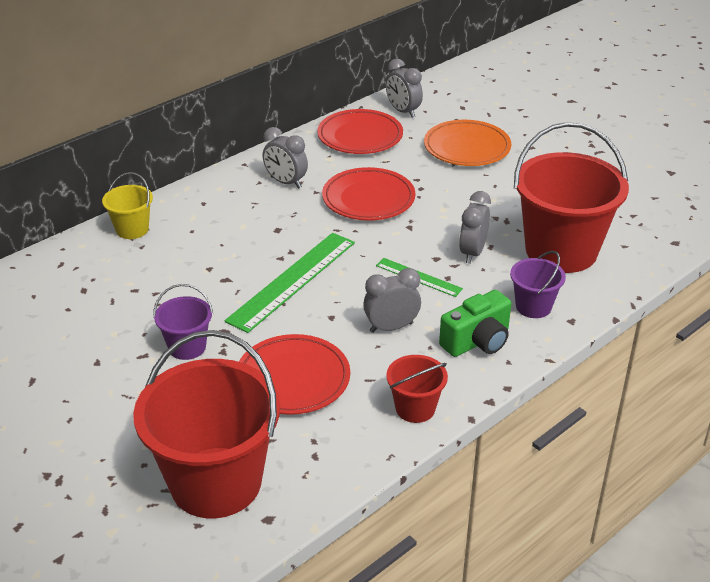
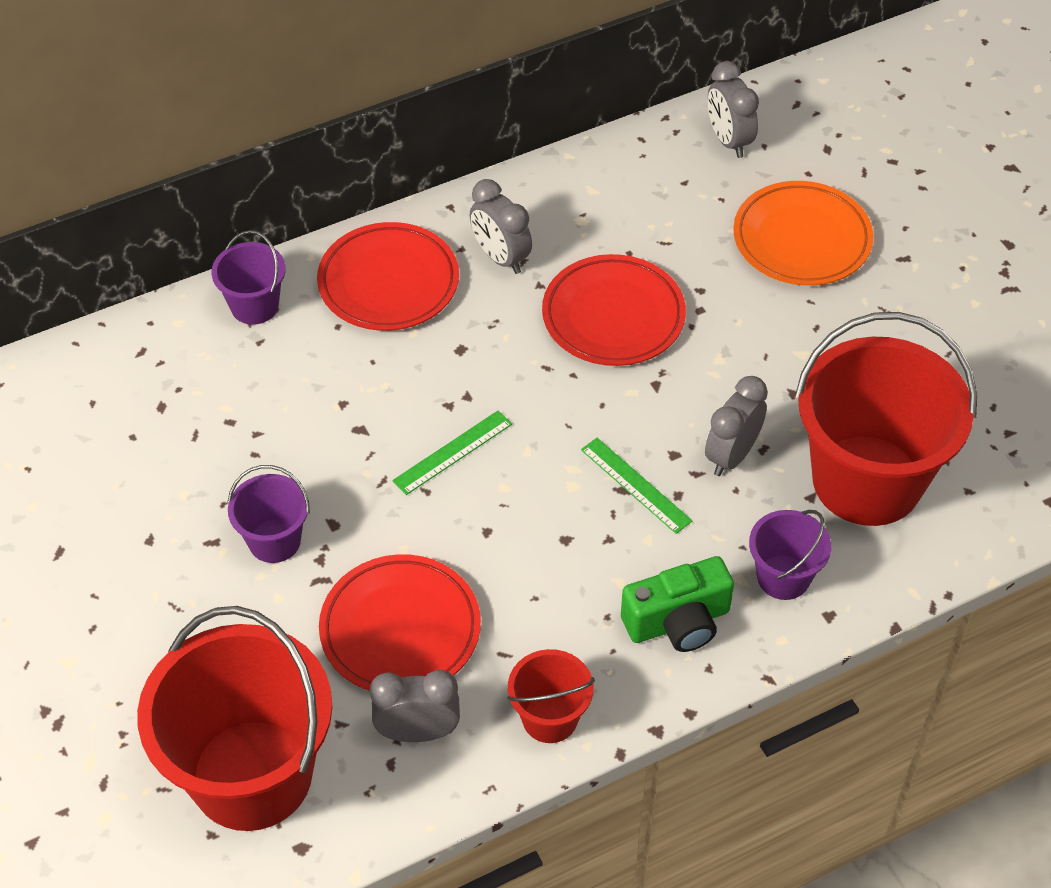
camera: 15 degrees right, 15 degrees up
yellow bucket [102,172,153,239] -> purple bucket [211,230,285,325]
green ruler [225,233,355,333] -> green ruler [392,410,512,495], size x0.53
red plate [317,109,403,154] -> red plate moved to [317,222,459,331]
grey clock [363,268,421,333] -> grey clock moved to [370,670,460,742]

